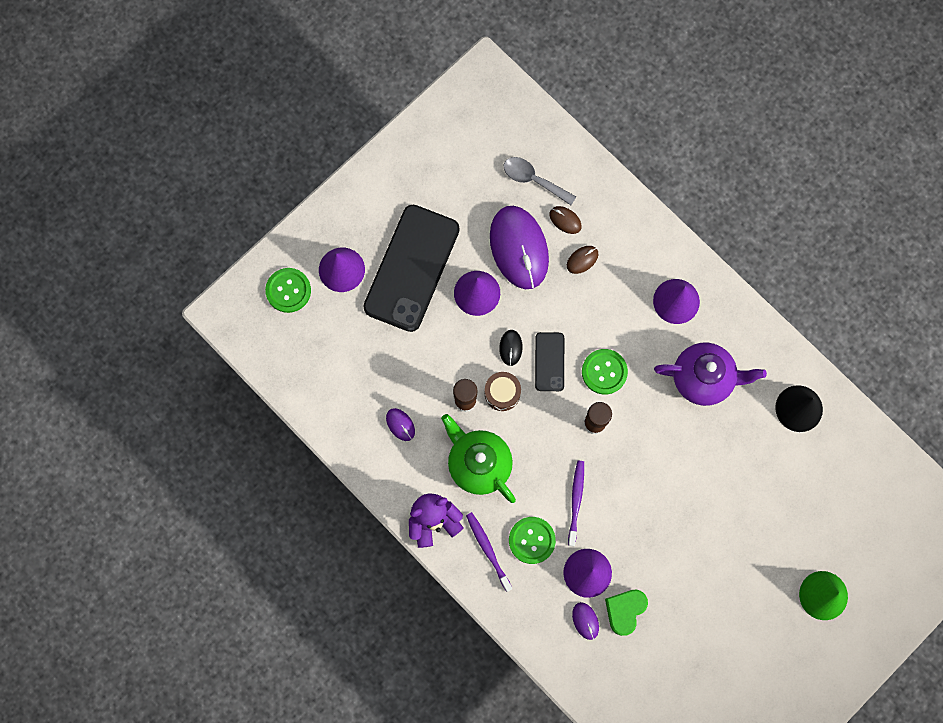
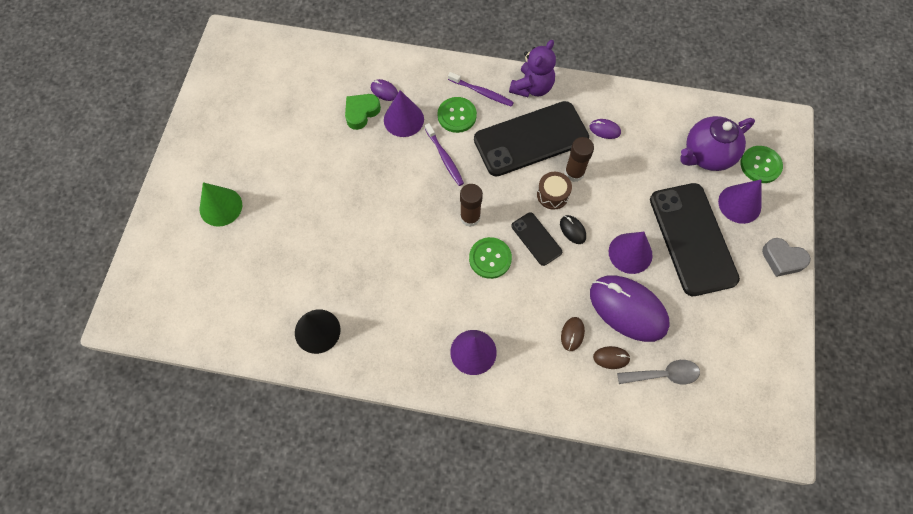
camera: 145 degrees right, 10 degrees down
green teapot [441,414,516,503] -> black phone [474,101,589,177]
green heart [605,590,648,636] -> green heart turned 135 degrees counterclockwise [345,94,381,130]
purple teapot [654,343,767,406] -> purple teapot moved to [680,116,755,171]
none -> grey heart [762,238,811,277]

